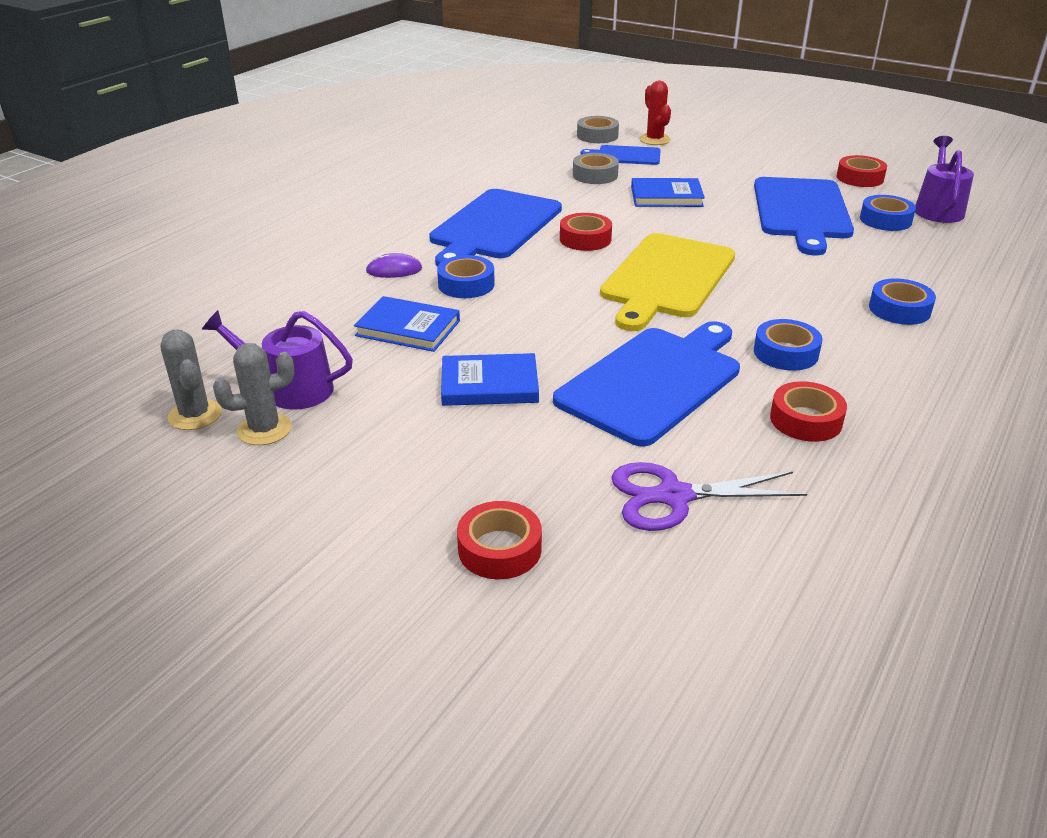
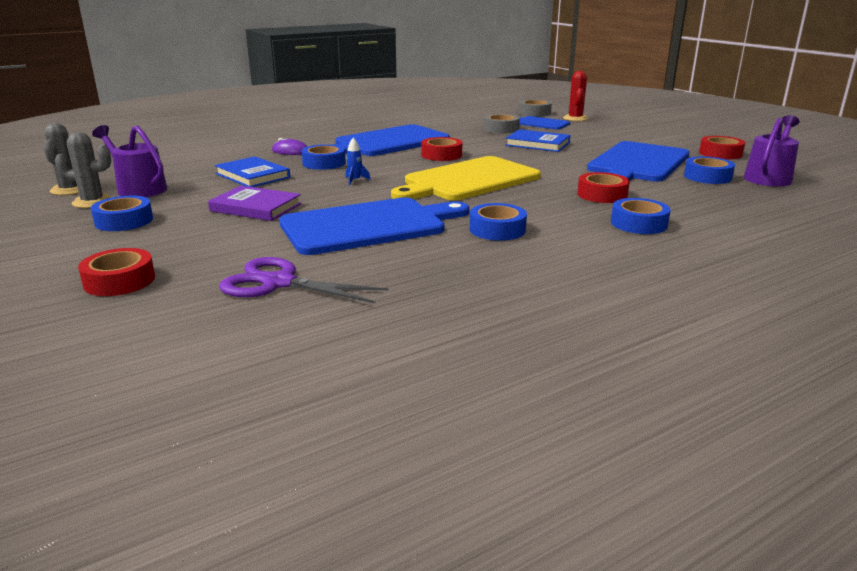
camera: 25 degrees right, 10 degrees down
blue book [441,353,539,406] -> purple book [208,185,302,221]
red tape [770,381,847,442] -> red tape moved to [577,172,630,203]
none -> blue tape [91,196,153,231]
none -> blue rocket [346,138,371,186]

